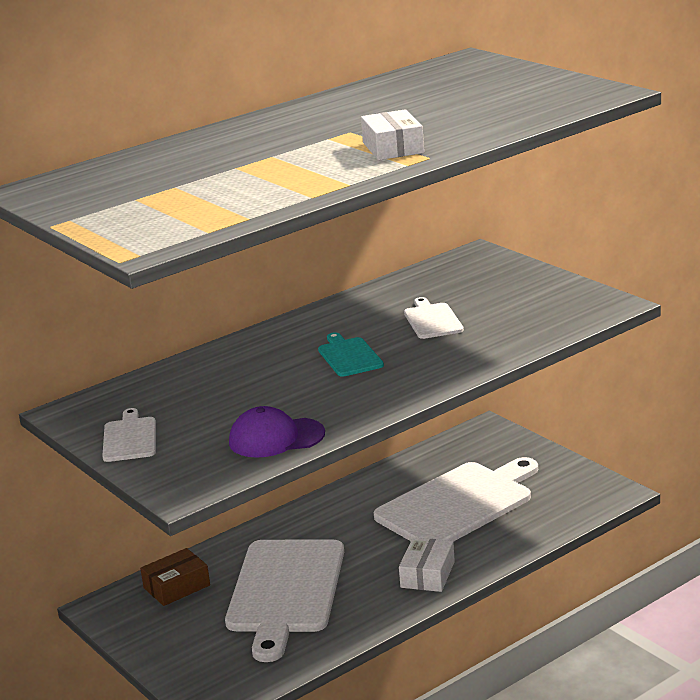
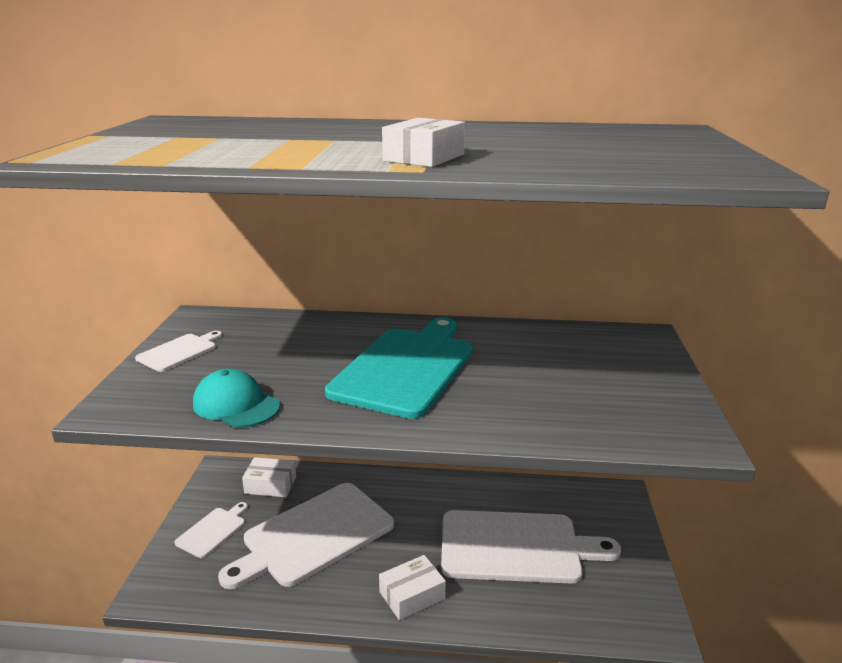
camera: 40 degrees right, 0 degrees up
brown box [140,548,210,606] -> white box [242,457,296,497]
purple cap [229,406,325,458] -> turquoise cap [193,369,280,428]
turquoise cutting board [318,332,384,377] -> turquoise cutting board [325,317,473,419], size x2.15
white cutting board [404,297,464,339] -> white cutting board moved to [175,502,248,558]

